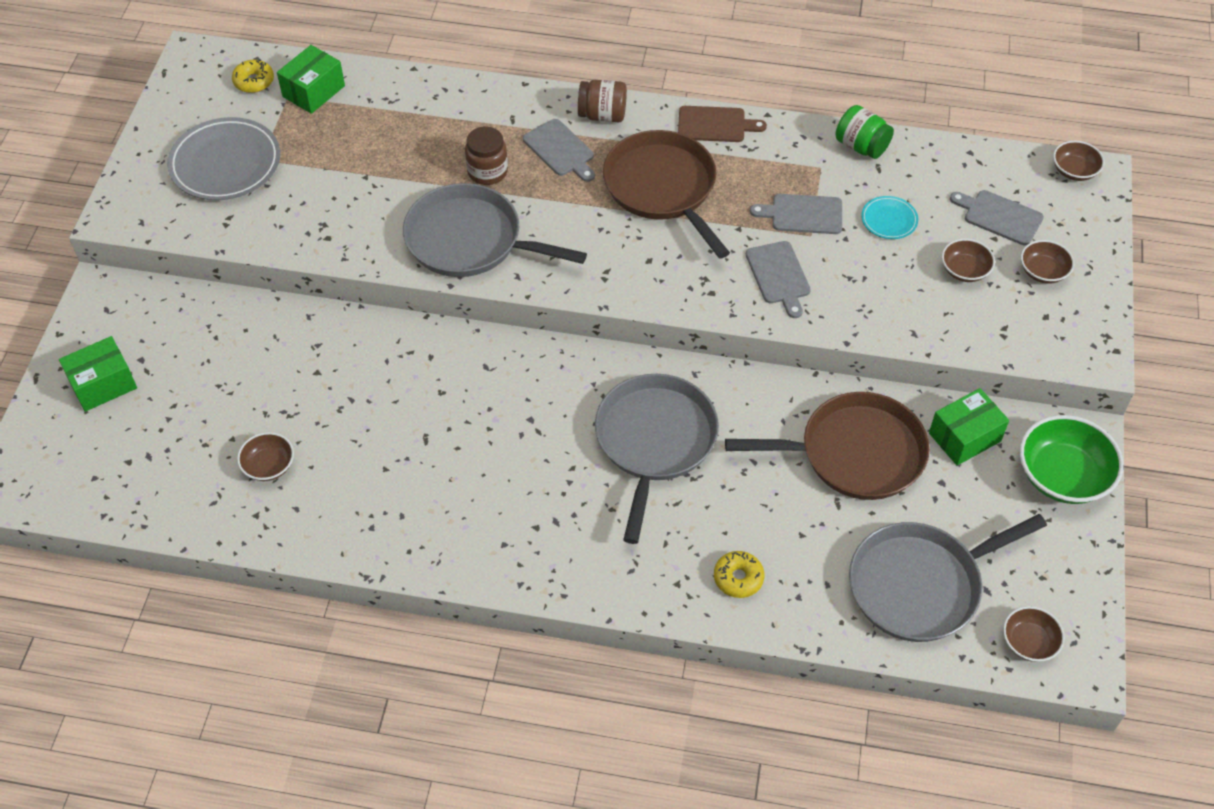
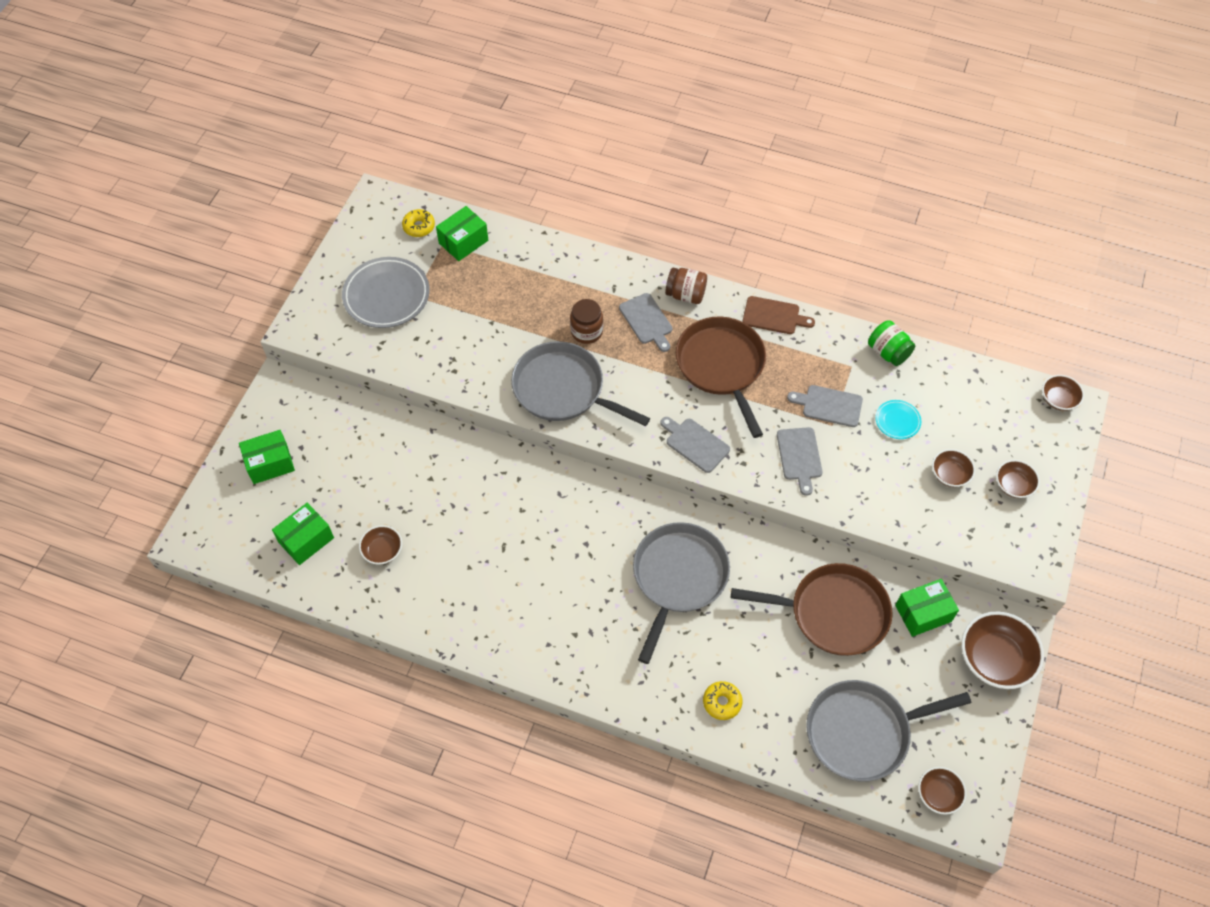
camera: 10 degrees right, 5 degrees up
grey cutting board [950,190,1044,245] -> grey cutting board moved to [660,417,730,473]
green bowl [1020,415,1124,504] -> brown bowl [961,611,1044,689]
none -> green box [272,503,334,565]

